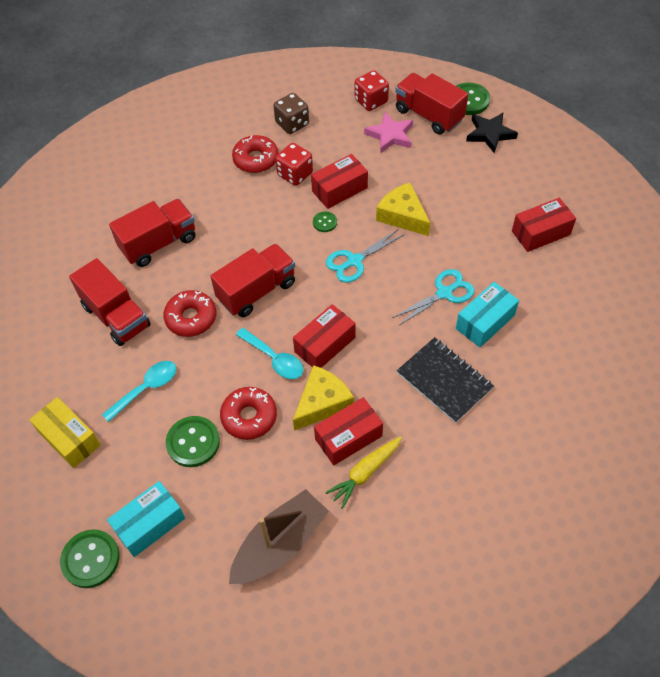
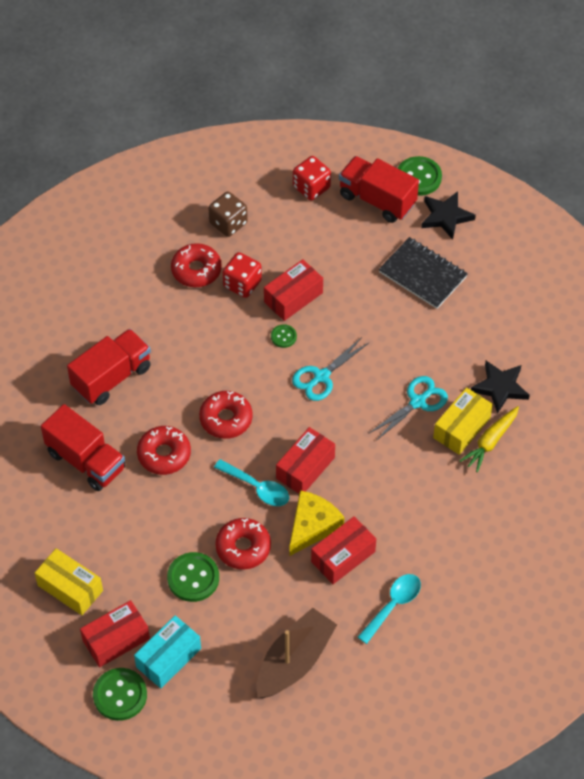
camera: 10 degrees left, 0 degrees up
turquoise spoon [102,361,176,422] -> turquoise spoon moved to [358,574,421,644]
red truck [210,244,295,317] -> red donut [199,391,253,439]
yellow carrot [325,436,402,509] -> yellow carrot moved to [460,406,519,472]
pink star [364,112,413,153] -> none
yellow cheese [376,183,430,236] -> none
black notebook [397,337,494,423] -> black notebook moved to [379,237,468,309]
turquoise box [456,282,519,347] -> yellow box [433,387,493,455]
red box [512,198,576,252] -> red box moved to [80,600,150,667]
none -> black star [471,361,530,414]

